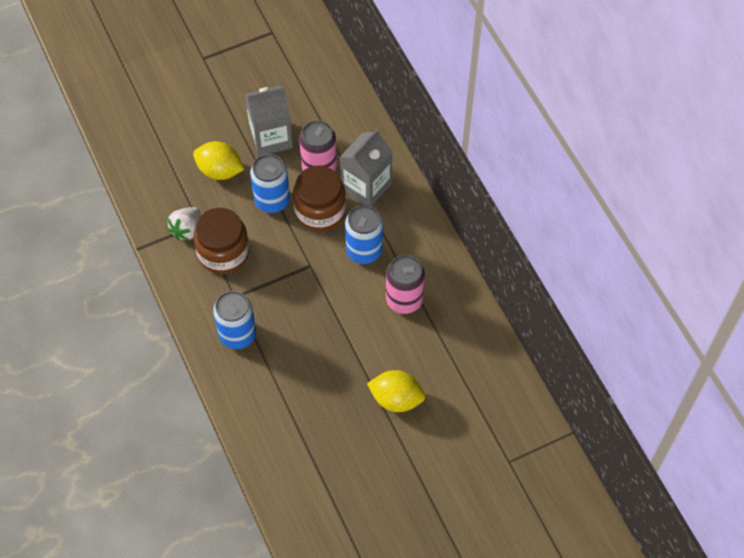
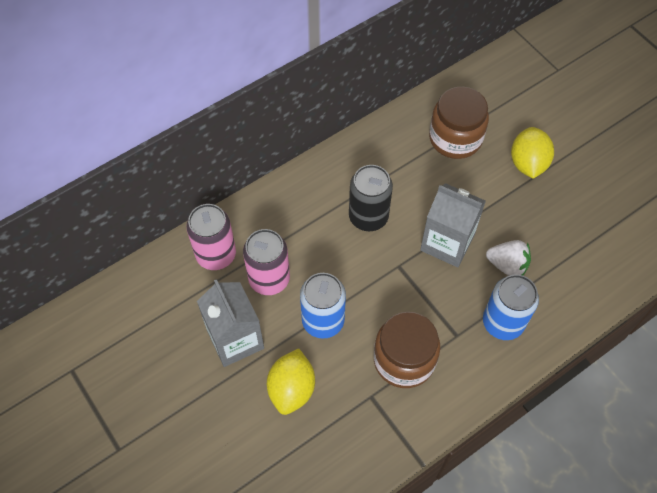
camera: 100 degrees left, 0 degrees up
white strawberry [167,207,201,241] -> white strawberry moved to [486,240,531,276]
brown jar [293,166,346,231] -> brown jar moved to [429,87,489,159]
grey carton [340,129,393,206] -> grey carton moved to [420,183,486,267]
blue can [345,205,383,264] -> black can [349,165,393,231]
pink can [386,255,425,314] -> pink can moved to [186,204,236,270]

